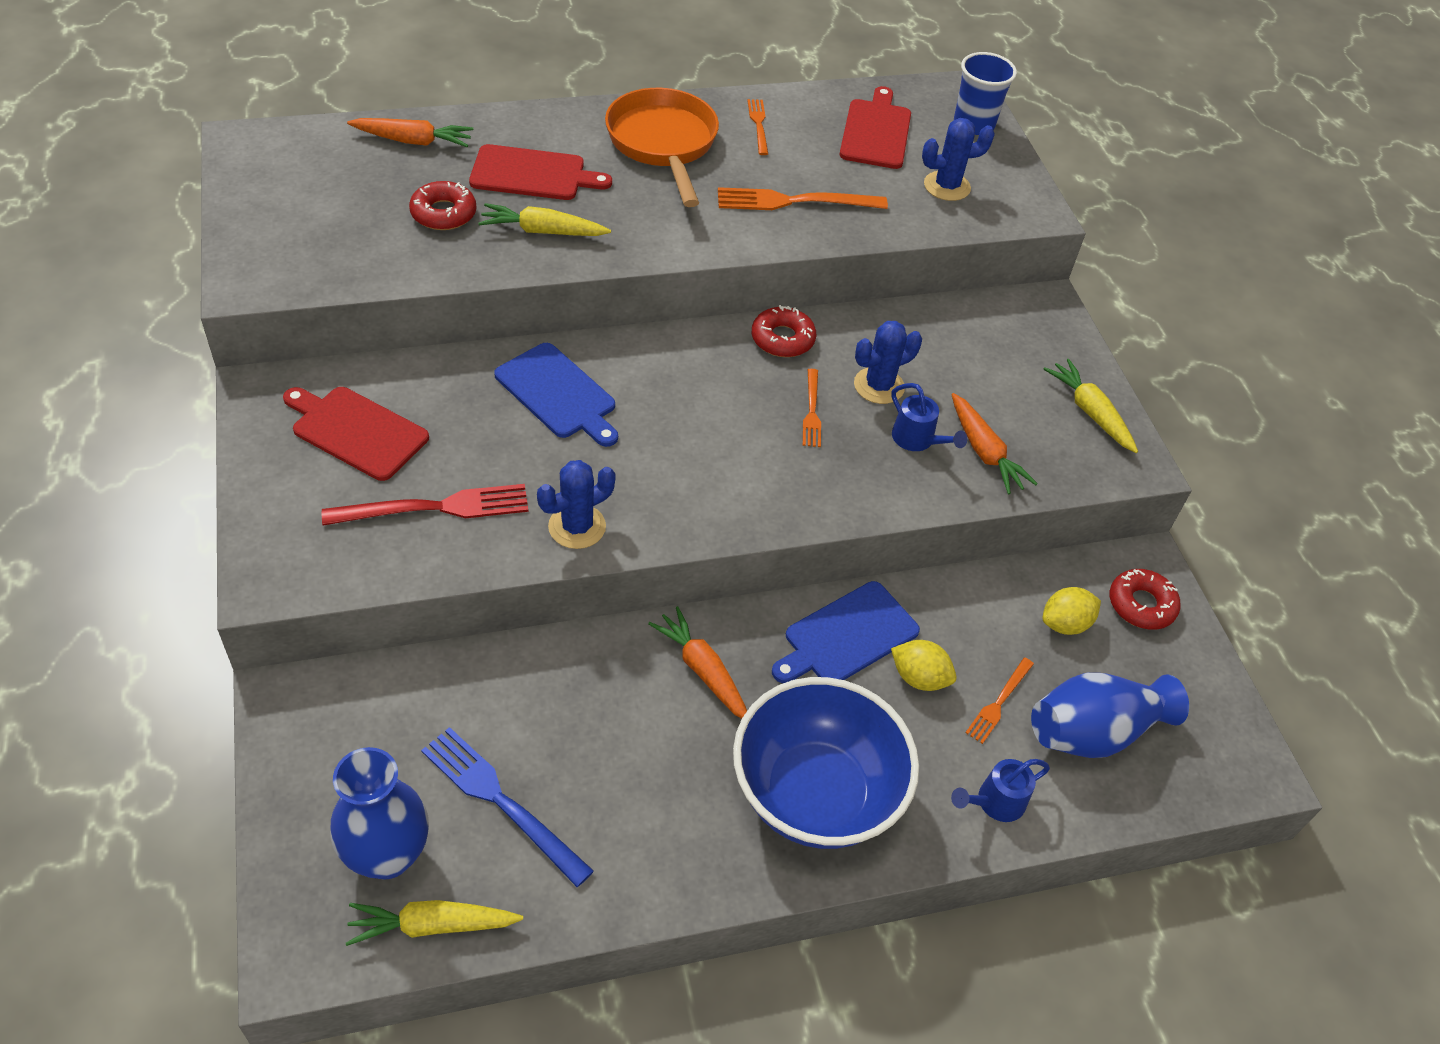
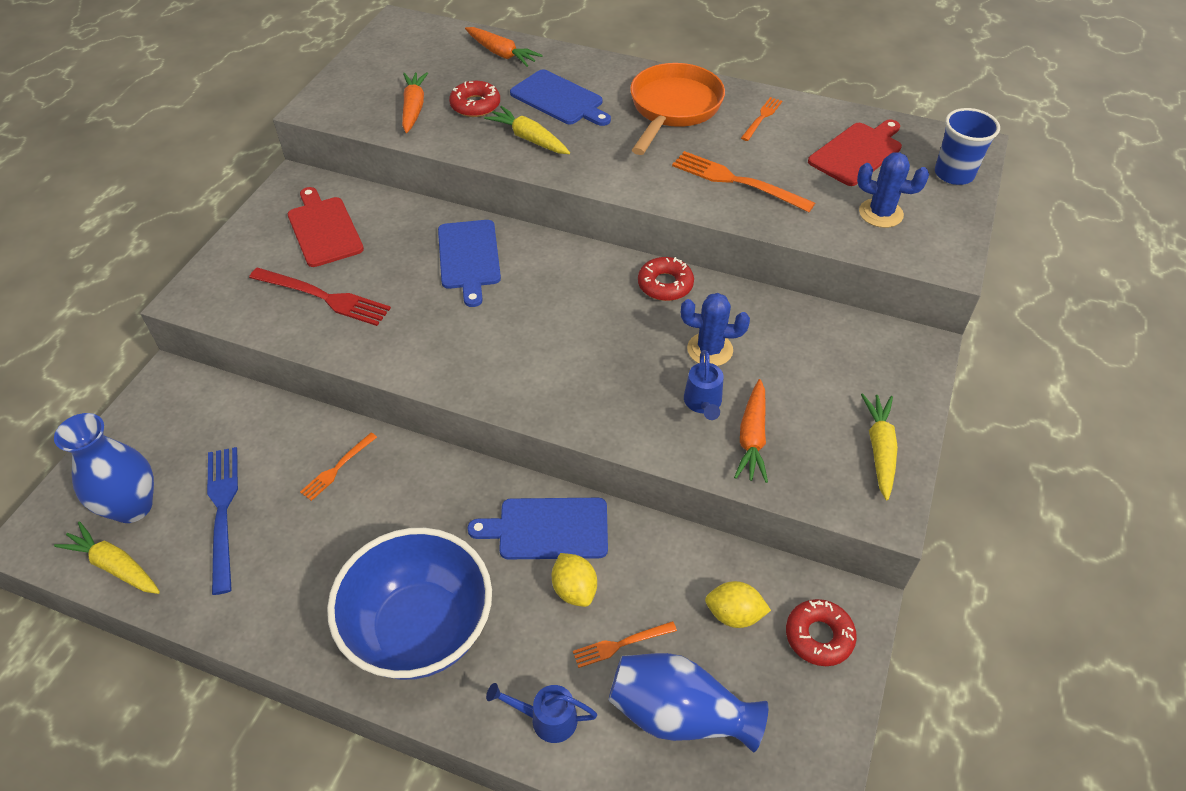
camera: 40 degrees right, 0 degrees up
red cutting board [469,144,612,200] -> blue cutting board [510,69,611,126]
blue cactus [537,460,616,549] -> none
orange carrot [648,606,747,719] -> orange carrot moved to [402,72,428,133]
orange fork [803,369,821,447] -> orange fork moved to [300,433,377,501]

